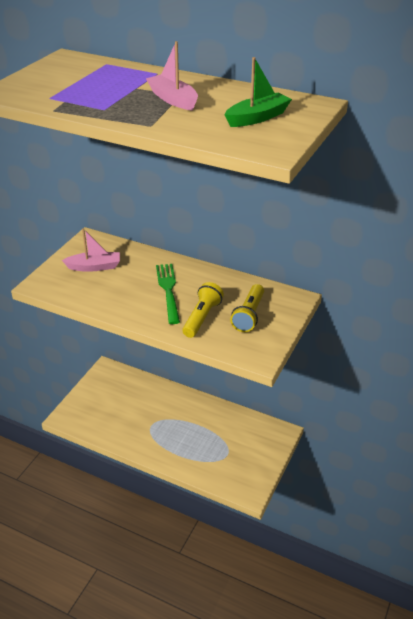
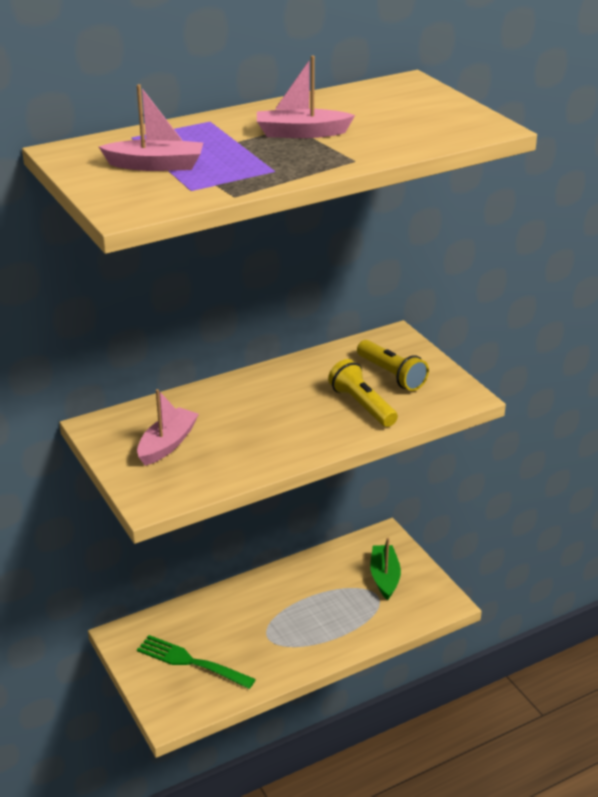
camera: 55 degrees left, 5 degrees down
green fork [156,264,180,324] -> green fork moved to [137,635,256,689]
green boat [225,57,292,127] -> green boat moved to [370,538,401,600]
none -> pink boat [98,84,203,171]

